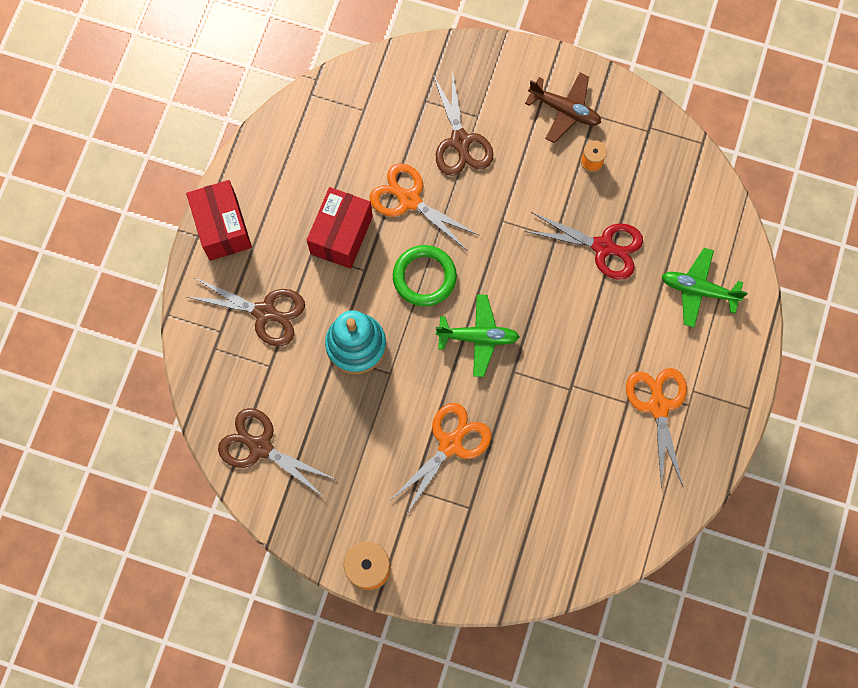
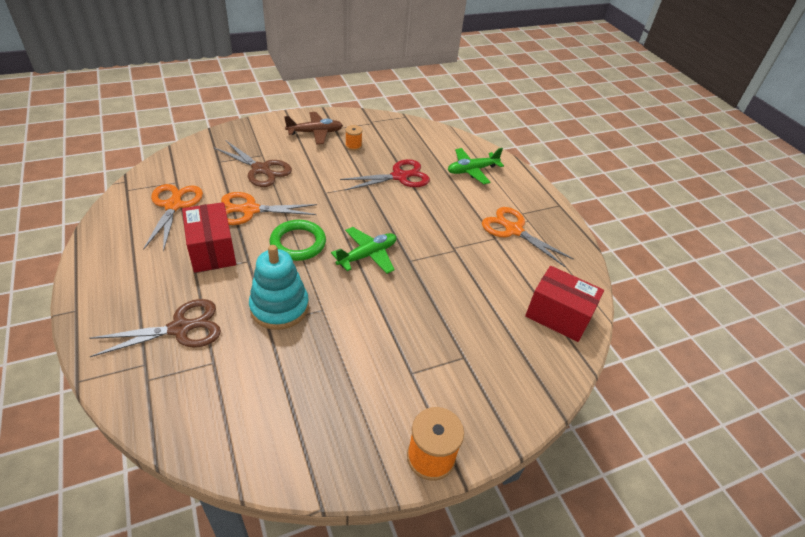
camera: 45 degrees left, 30 degrees down
red box [186,180,252,261] -> red box moved to [525,266,604,342]
brown scissors [218,408,337,498] -> none
orange scissors [391,403,491,515] -> orange scissors moved to [143,184,203,252]

